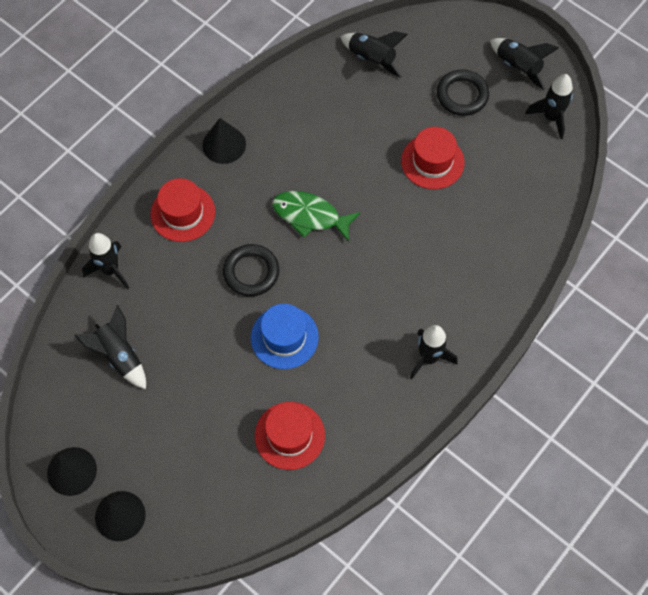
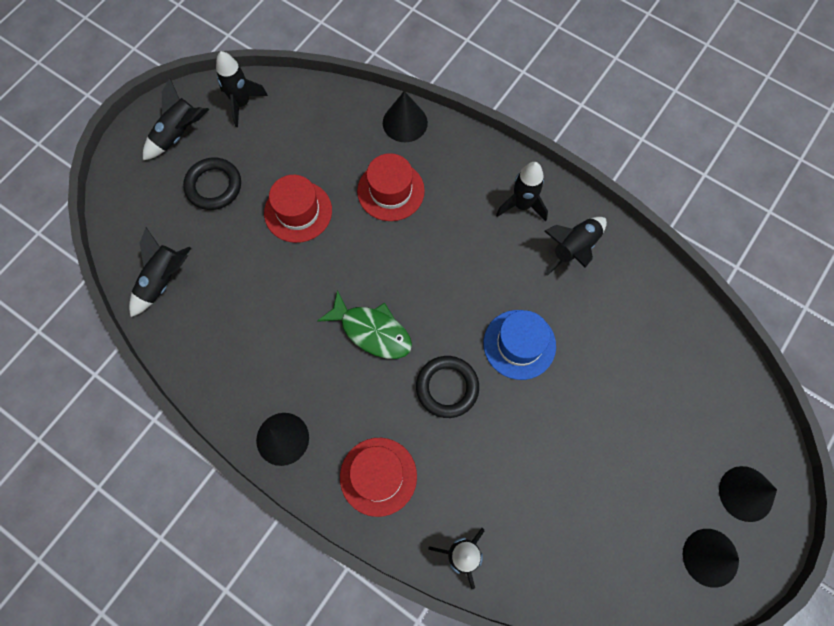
camera: 95 degrees left, 5 degrees up
black rocket [74,305,146,389] -> black rocket moved to [544,217,607,276]
red hat [255,402,325,470] -> red hat moved to [357,153,425,221]
green fish [272,191,360,242] -> green fish turned 75 degrees counterclockwise [317,290,412,359]
none -> black cone [383,91,428,142]

